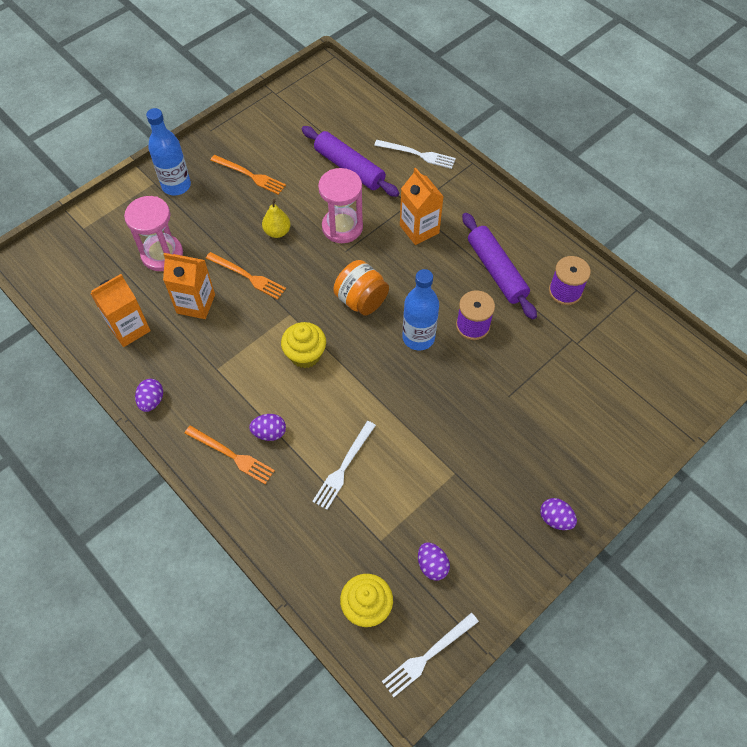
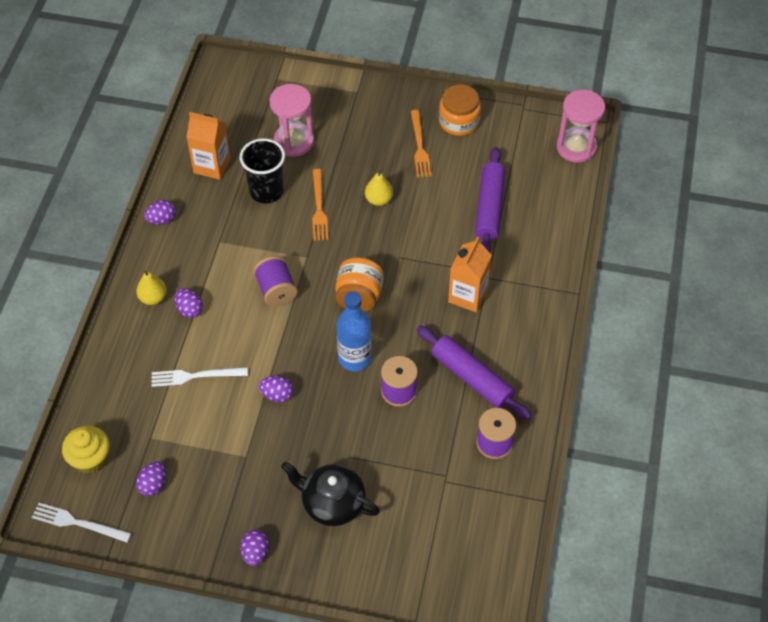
camera: 55 degrees right, 5 degrees down
blue bottle [146,108,191,196] -> none
orange carton [163,253,215,319] -> black cup [240,138,285,203]
orange fork [184,425,275,484] -> yellow pear [136,270,167,305]
yellow cupcake [281,322,326,368] -> purple spool [253,256,298,307]
pink hourglass [318,168,363,243] -> pink hourglass moved to [556,90,605,163]
white fork [374,140,456,169] -> none
purple rolling pin [462,213,537,319] -> purple rolling pin turned 75 degrees counterclockwise [417,326,532,420]
none -> purple egg [259,376,294,402]
none -> black teapot [281,462,380,526]
none -> orange jar [439,84,481,136]

